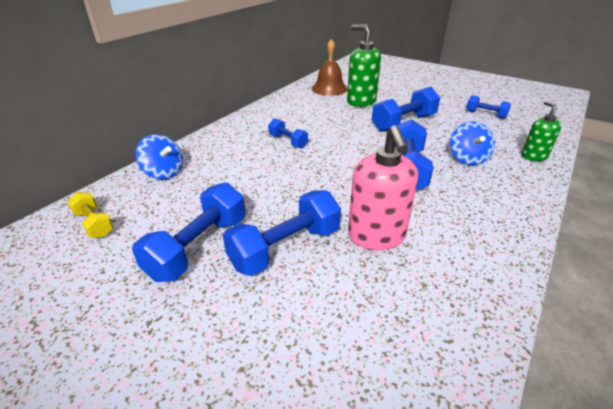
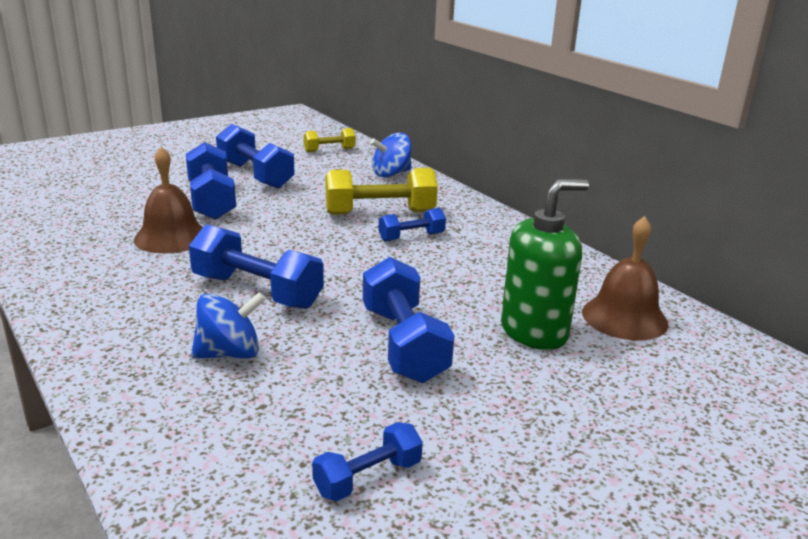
camera: 110 degrees right, 10 degrees down
pink soap dispenser [348,125,418,250] -> brown bell [134,147,203,253]
blue spinning top [450,121,495,165] -> blue spinning top turned 135 degrees clockwise [191,292,266,359]
green soap dispenser [522,101,561,161] -> none
none -> yellow dumbbell [325,168,438,215]

